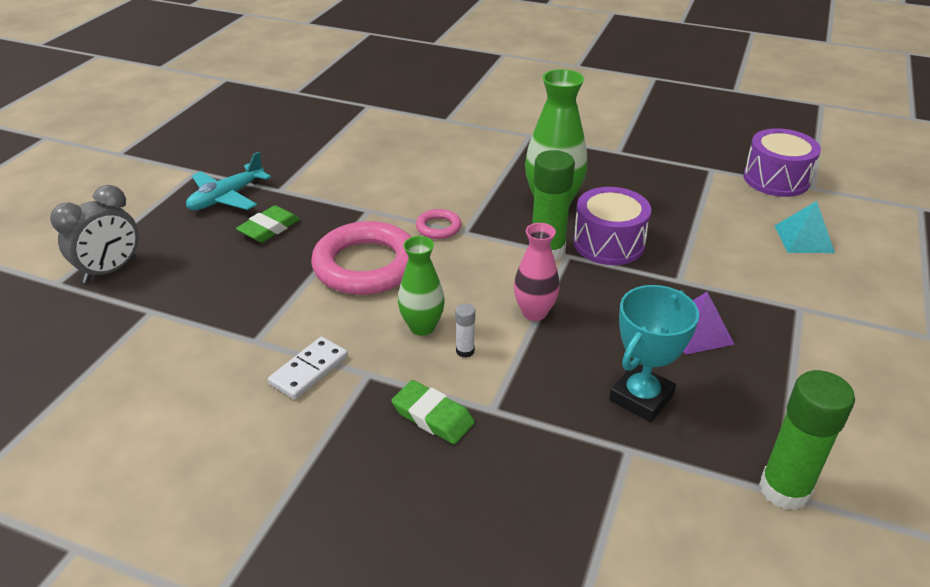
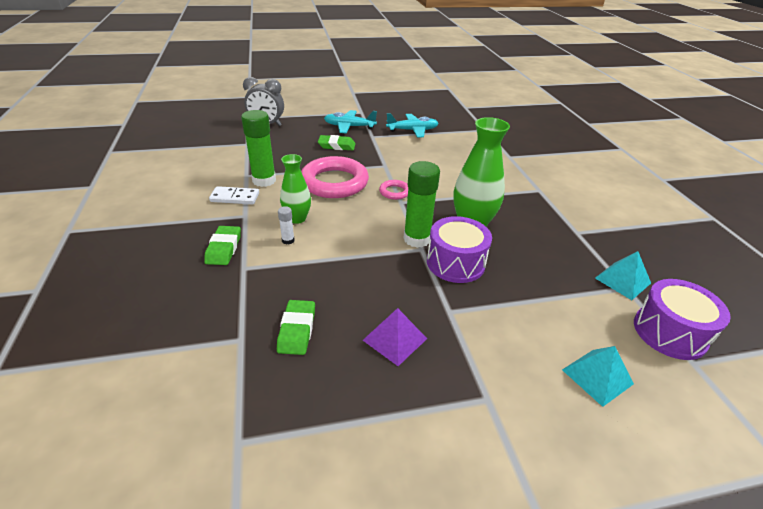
camera: 55 degrees right, 0 degrees up
pink vase [514,223,560,321] -> none
turquoise trophy [609,285,699,422] -> green eraser [277,300,315,355]
green glue stick [759,370,855,510] -> green glue stick moved to [241,110,276,187]
none -> turquoise plane [386,113,439,138]
none -> turquoise pyramid [595,251,651,300]

